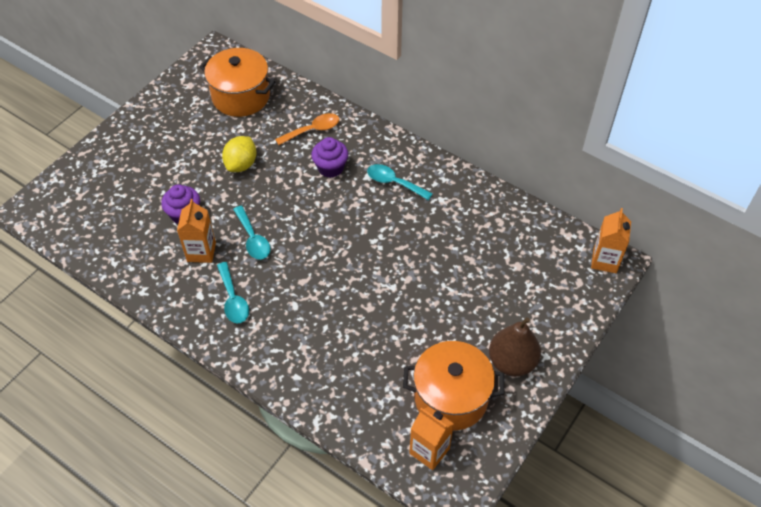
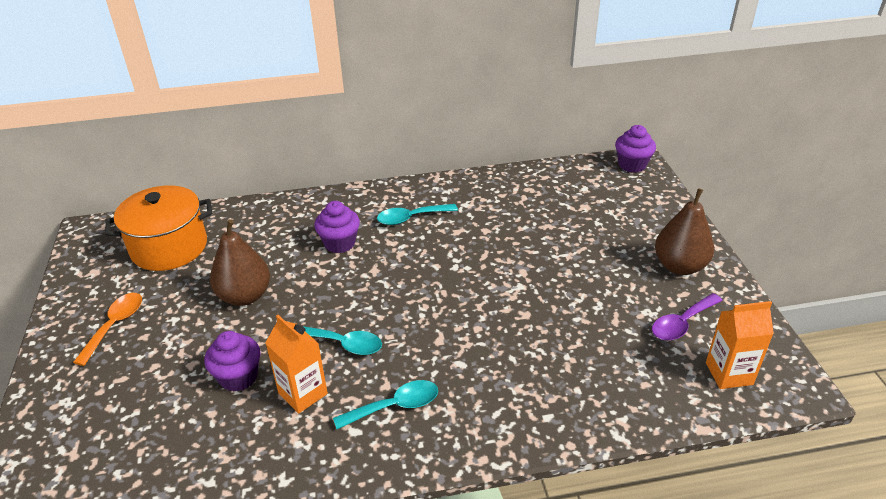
camera: 45 degrees left, 15 degrees down
turquoise spoon [217,262,249,323] -> turquoise spoon turned 45 degrees counterclockwise [333,380,438,429]
yellow lemon [222,136,256,172] -> brown pear [210,219,270,306]
orange spoon [275,113,339,145] -> orange spoon moved to [73,293,142,366]
orange pot [403,341,504,431] -> purple spoon [652,293,723,341]
orange carton [591,208,631,273] -> purple cupcake [615,125,656,173]

